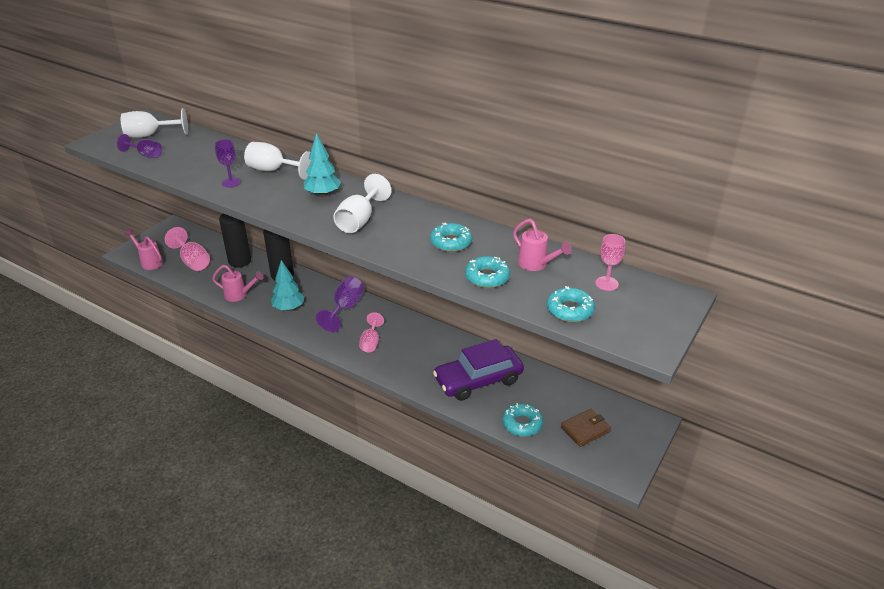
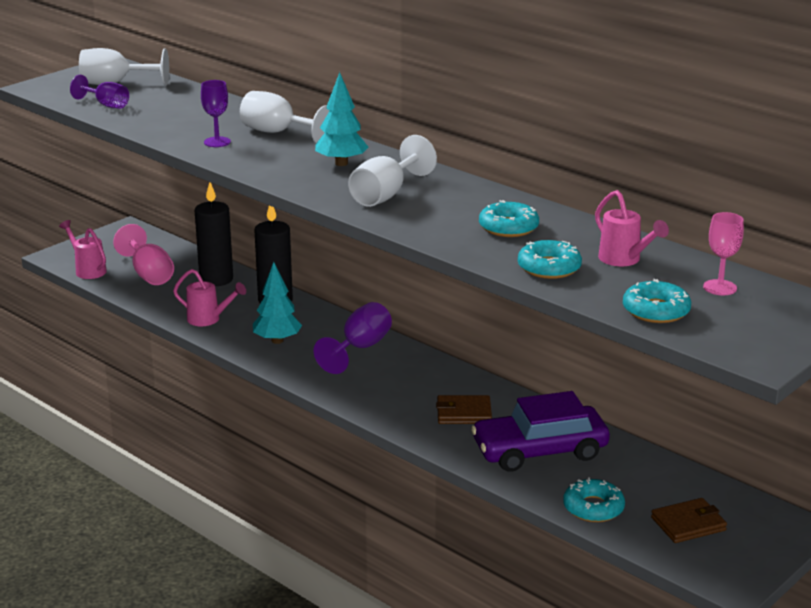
camera: 10 degrees right, 10 degrees down
pink goblet [359,312,384,353] -> none
none -> brown wallet [436,395,492,424]

